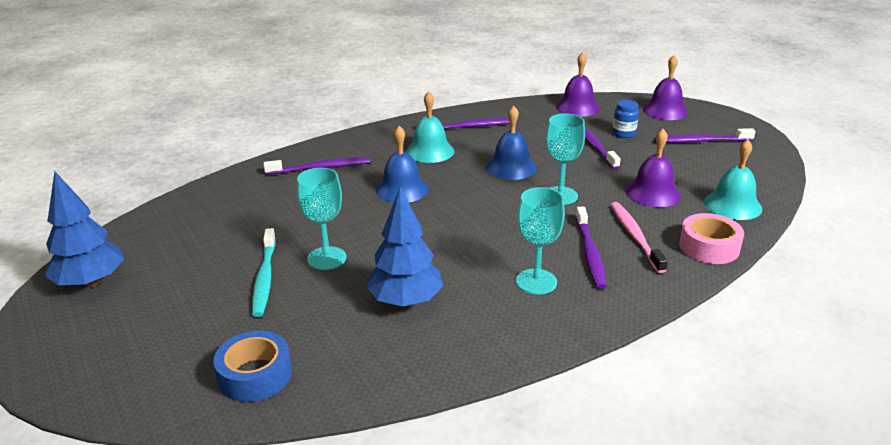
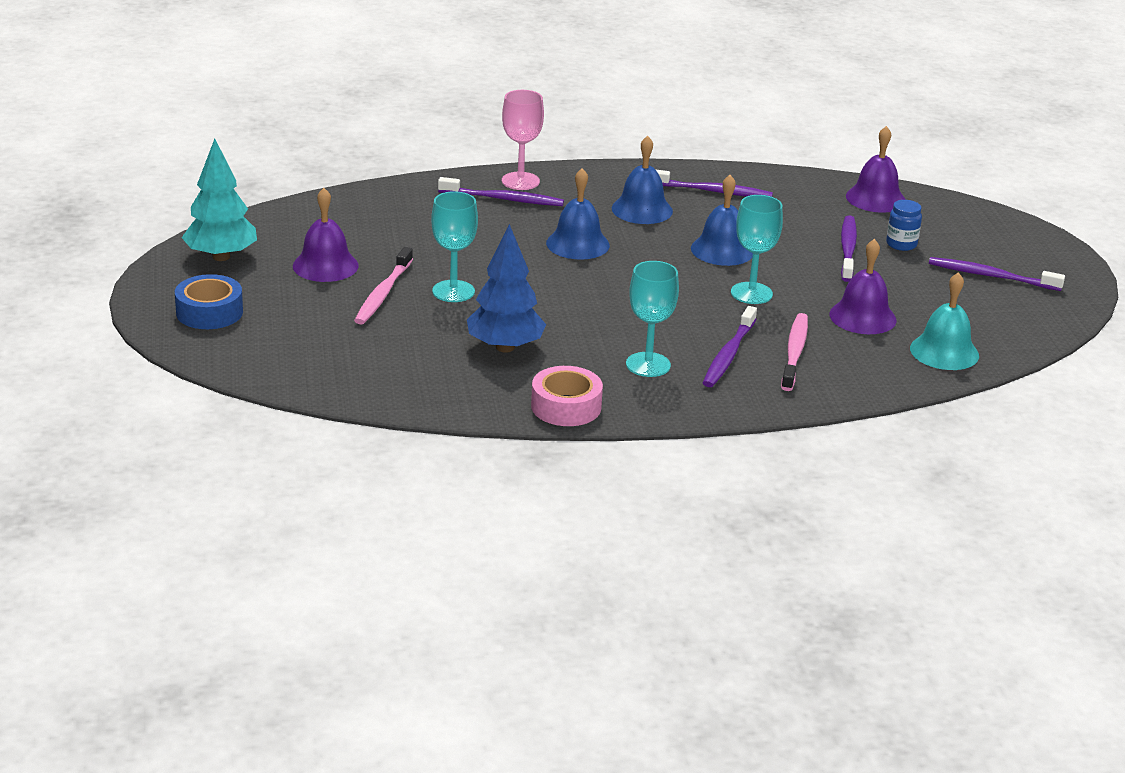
camera: 20 degrees right, 0 degrees up
blue tree [45,172,124,288] -> turquoise tree [182,139,257,261]
blue tape [213,331,292,402] -> blue tape moved to [175,274,243,329]
turquoise toothbrush [252,228,276,317] -> pink toothbrush [354,247,413,324]
turquoise bell [406,92,454,163] -> blue bell [612,136,673,224]
purple bell [643,55,688,120] -> purple bell moved to [293,188,359,282]
pink tape [679,213,744,264] -> pink tape moved to [531,366,603,426]
none -> pink goblet [502,90,544,190]

